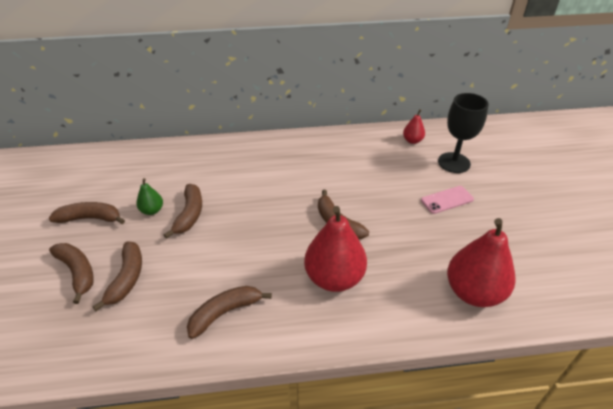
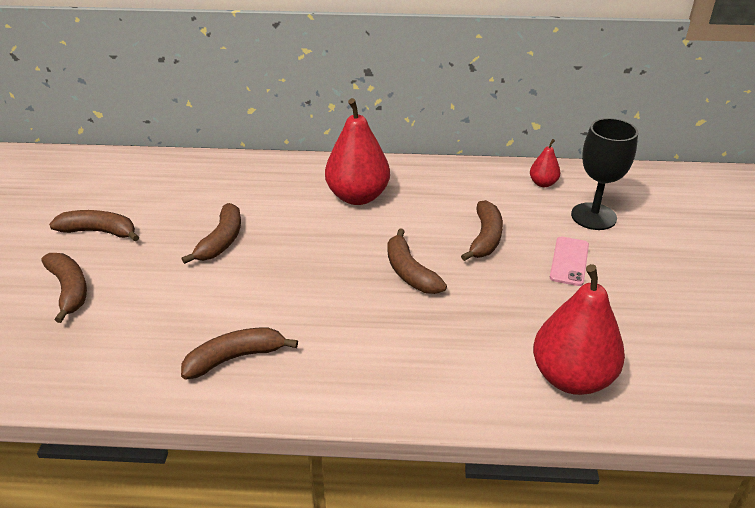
camera: 10 degrees right, 5 degrees down
brown banana [93,241,142,311] -> brown banana moved to [461,200,503,261]
green pear [136,178,163,215] -> none
red pear [304,206,367,292] -> red pear moved to [325,98,390,205]
pink phone [421,186,474,214] -> pink phone turned 60 degrees counterclockwise [550,237,589,286]

